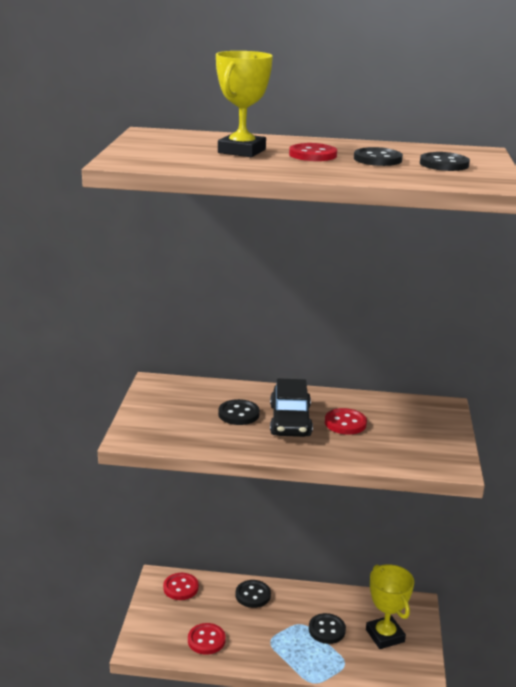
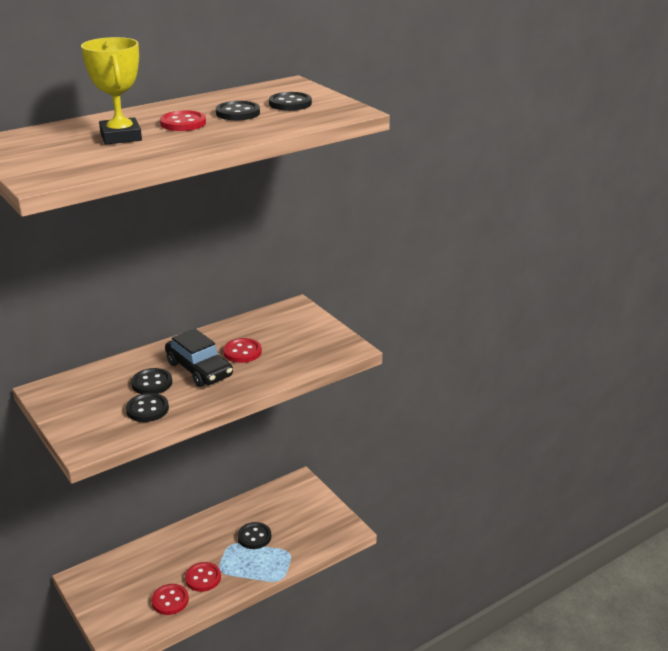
camera: 40 degrees left, 5 degrees up
red button [163,573,199,600] -> red button moved to [185,562,221,592]
black button [236,580,271,608] -> black button moved to [126,393,169,422]
yellow trophy [366,564,414,649] -> none

